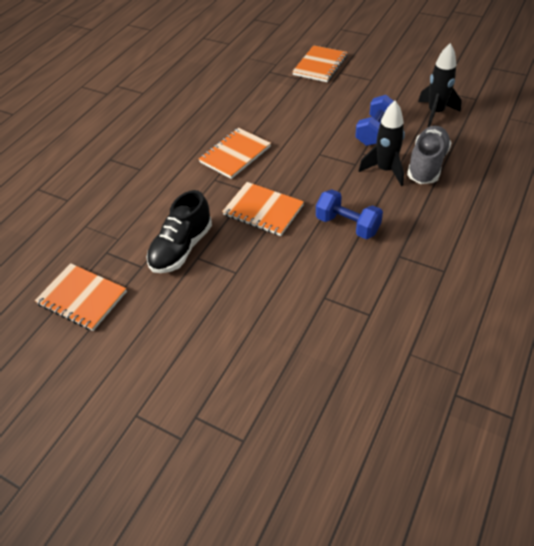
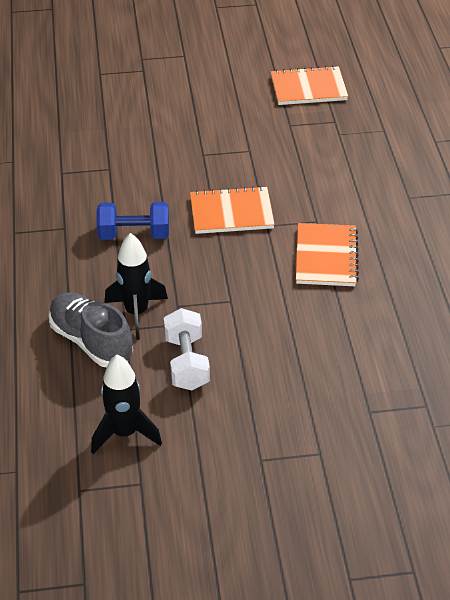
camera: 140 degrees right, 5 degrees down
black shoe [146,190,212,273] -> none
orange notebook [292,45,347,82] -> none
blue dumbbell [355,95,394,146] -> white dumbbell [164,308,210,391]
grey shoe [407,126,451,184] -> grey shoe turned 150 degrees clockwise [49,292,133,367]

